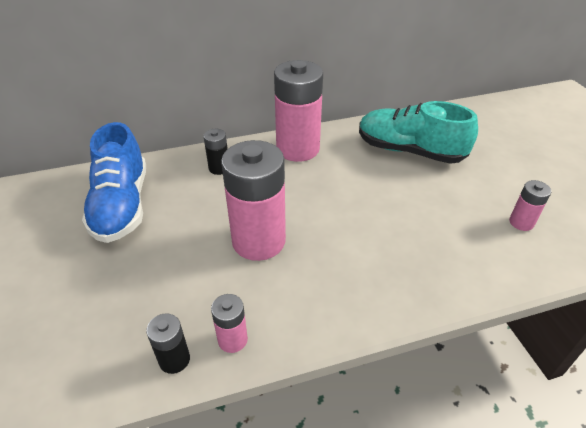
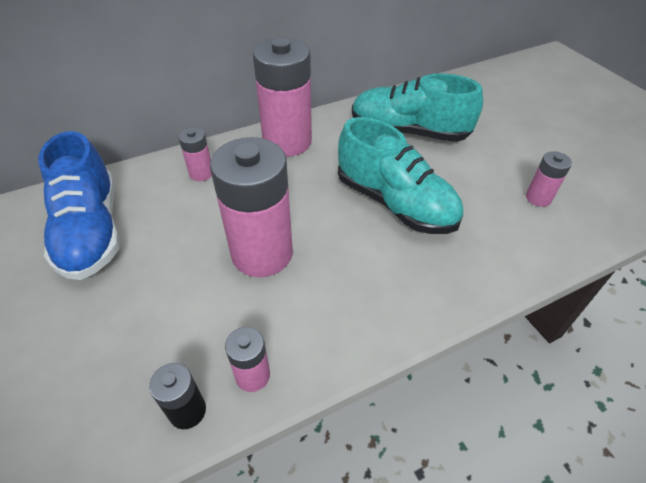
camera: 10 degrees left, 5 degrees up
black battery [203,129,228,175] -> pink battery [178,128,212,181]
none -> turquoise shoe [338,117,463,234]

